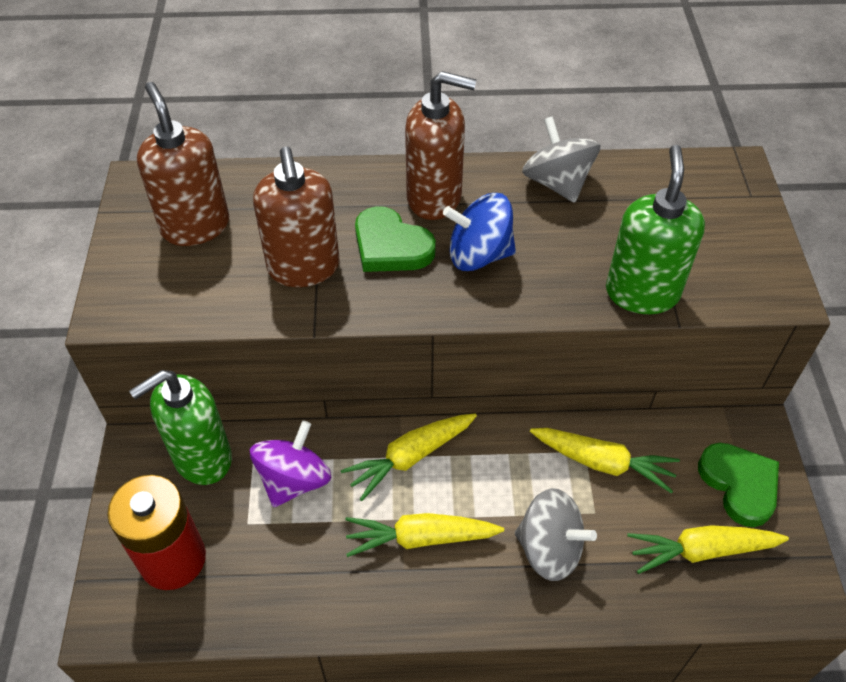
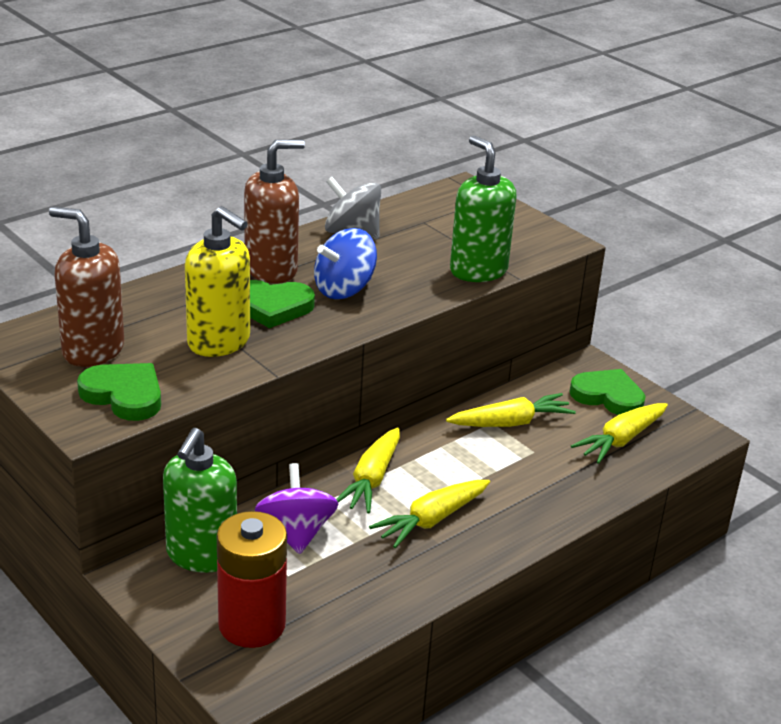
camera: 40 degrees left, 20 degrees down
brown soap dispenser [253,146,339,287] -> yellow soap dispenser [185,206,250,357]
grey spinning top [515,488,597,581] -> none
none -> green heart [77,363,161,421]

